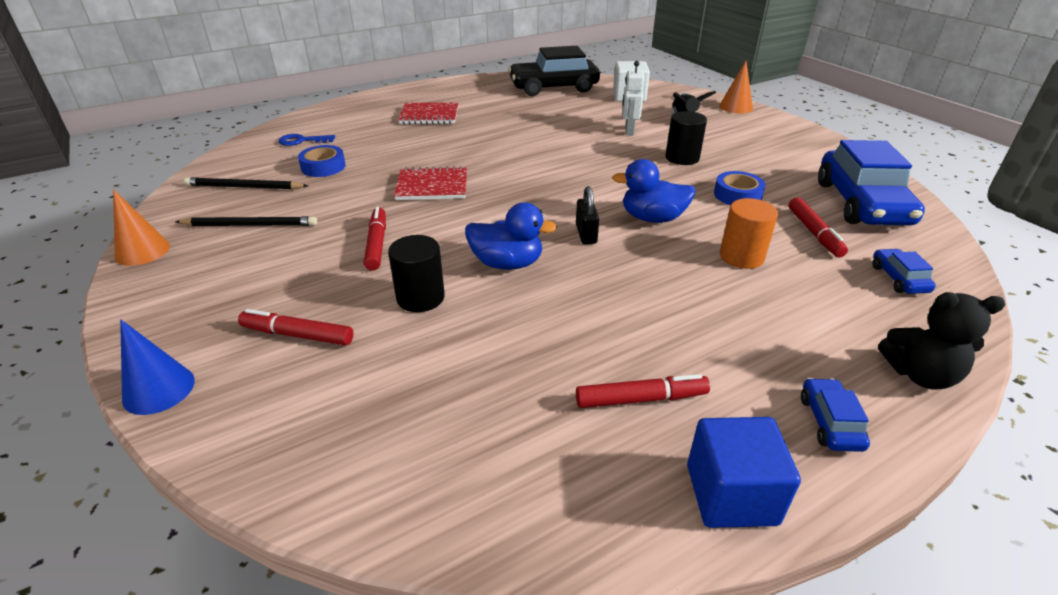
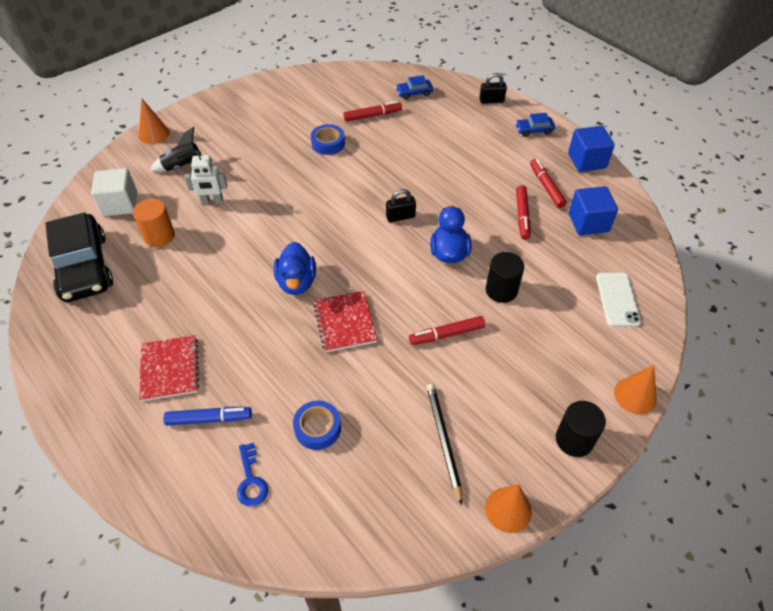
camera: 100 degrees left, 15 degrees up
blue cone [120,320,195,415] -> orange cone [614,365,657,414]
black pencil [184,177,308,189] -> none
red marker [238,309,354,346] -> red marker moved to [516,185,531,240]
blue duck [612,159,696,223] -> blue duck moved to [274,242,316,295]
black cylinder [665,111,707,165] -> black cylinder moved to [556,401,606,457]
orange cylinder [720,198,778,269] -> orange cylinder moved to [133,198,175,247]
blue car [818,140,925,225] -> none
black teddy bear [878,292,1006,390] -> black padlock [479,73,507,104]
none -> blue marker [163,407,252,426]
none -> blue cube [569,186,618,235]
none -> white phone [596,273,641,327]

